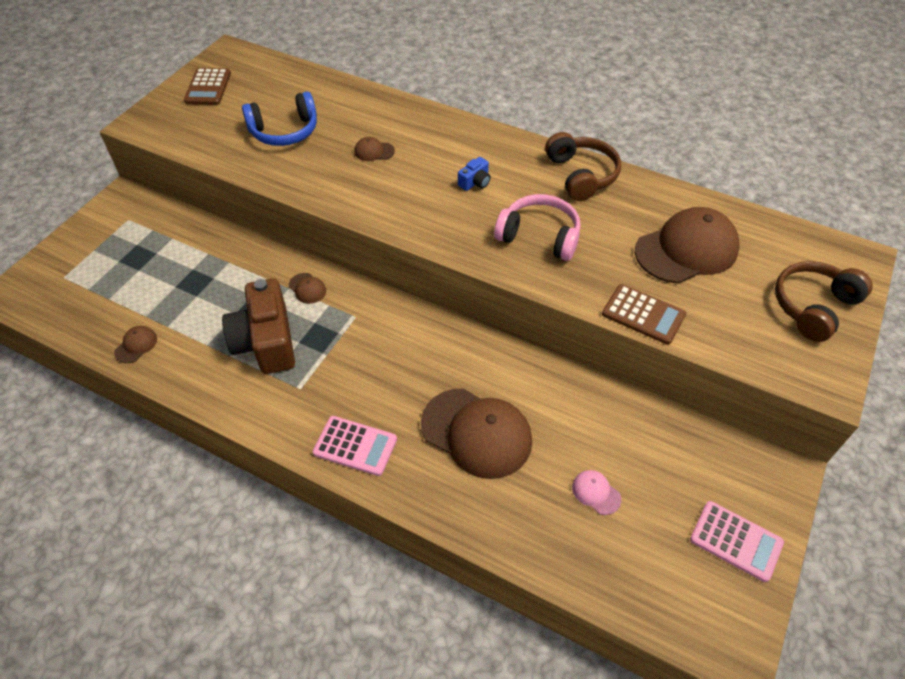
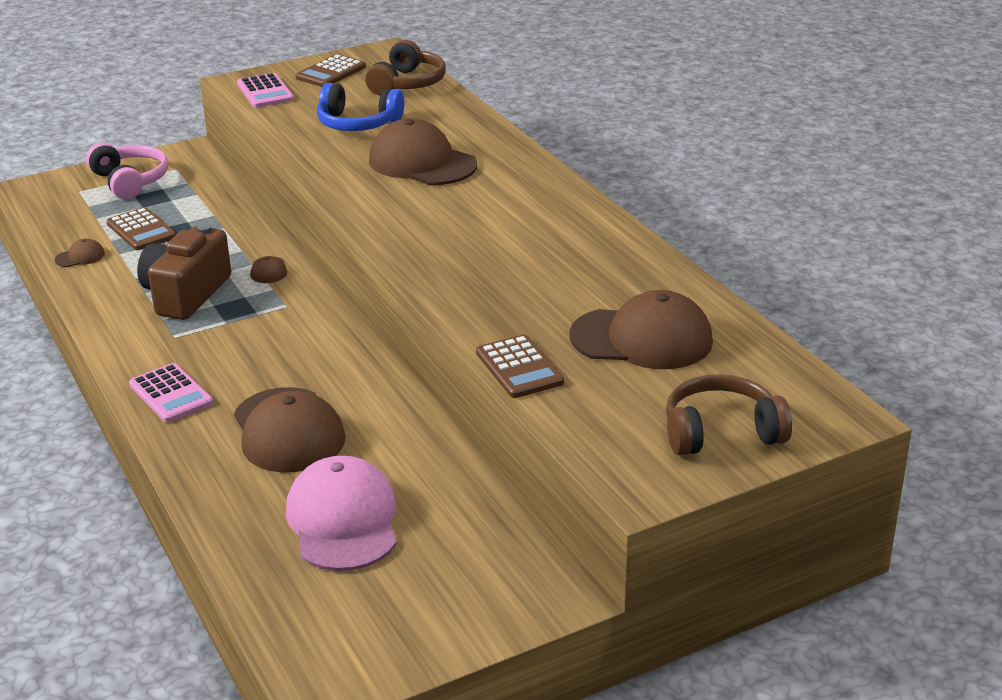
camera: 35 degrees right, 20 degrees down
brown cap [355,137,395,161] -> brown cap [369,118,477,185], size x2.38
blue camera [458,157,491,191] -> none
pink headphones [494,194,581,261] -> pink headphones moved to [86,142,168,199]
brown headphones [545,132,621,201] -> brown headphones moved to [365,40,446,96]
pink cap [572,470,621,515] -> pink cap [286,456,397,571], size x2.38
pink calculator [690,501,784,582] -> pink calculator moved to [237,73,294,108]
none -> brown calculator [106,207,176,250]

